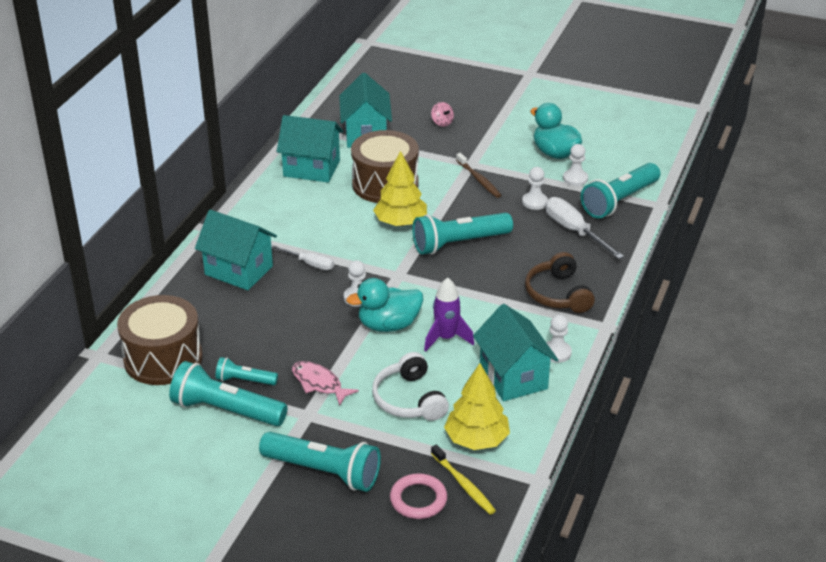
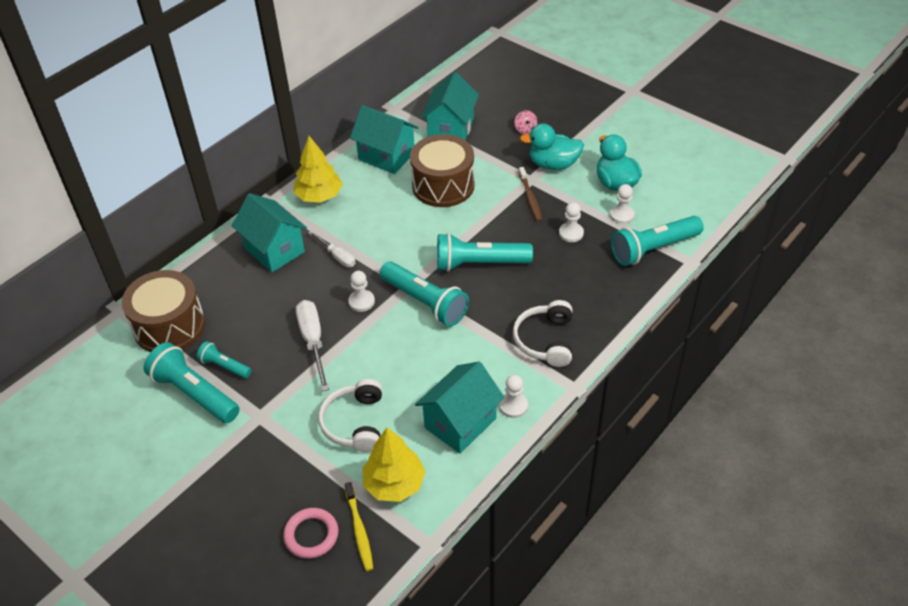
camera: 20 degrees right, 10 degrees up
turquoise flashlight [259,432,381,492] -> turquoise flashlight moved to [380,261,469,327]
pink fish [292,361,359,406] -> none
turquoise duck [346,278,423,332] -> turquoise duck moved to [520,123,584,170]
yellow tree [373,151,427,226] -> yellow tree moved to [293,136,343,203]
purple rocket [424,278,474,352] -> none
turquoise house [473,304,558,401] -> turquoise house turned 45 degrees clockwise [415,362,504,454]
brown headphones [525,252,595,313] -> white headphones [513,300,573,367]
white screwdriver [545,197,624,259] -> white screwdriver moved to [296,300,329,391]

